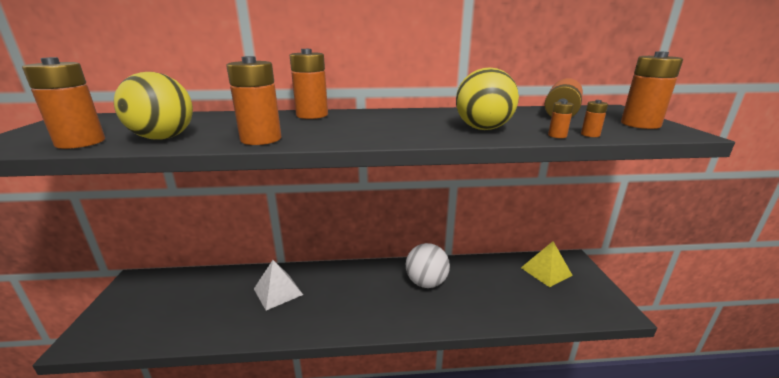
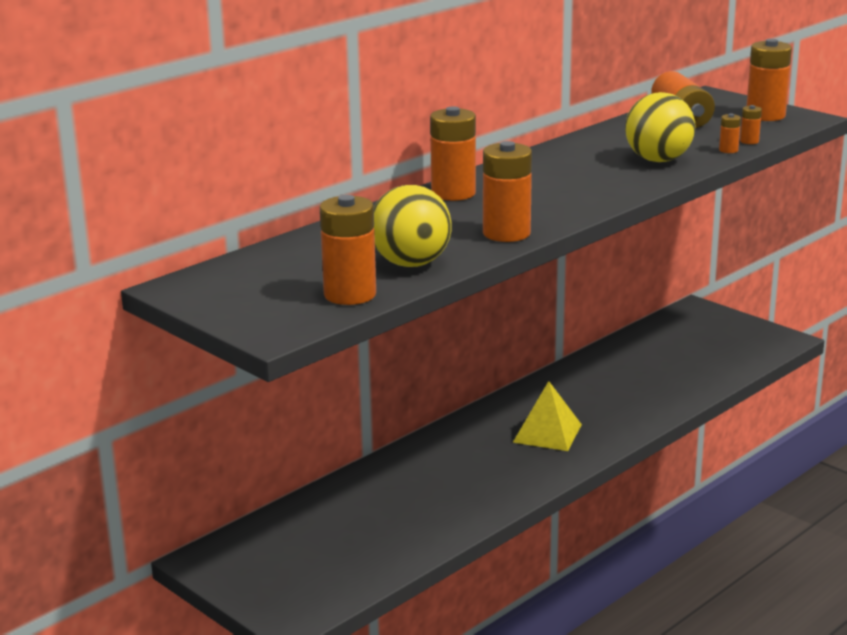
camera: 40 degrees left, 0 degrees up
white pyramid [254,260,303,310] -> none
white ball [406,243,450,288] -> none
yellow pyramid [521,241,573,287] -> yellow pyramid moved to [513,381,582,451]

